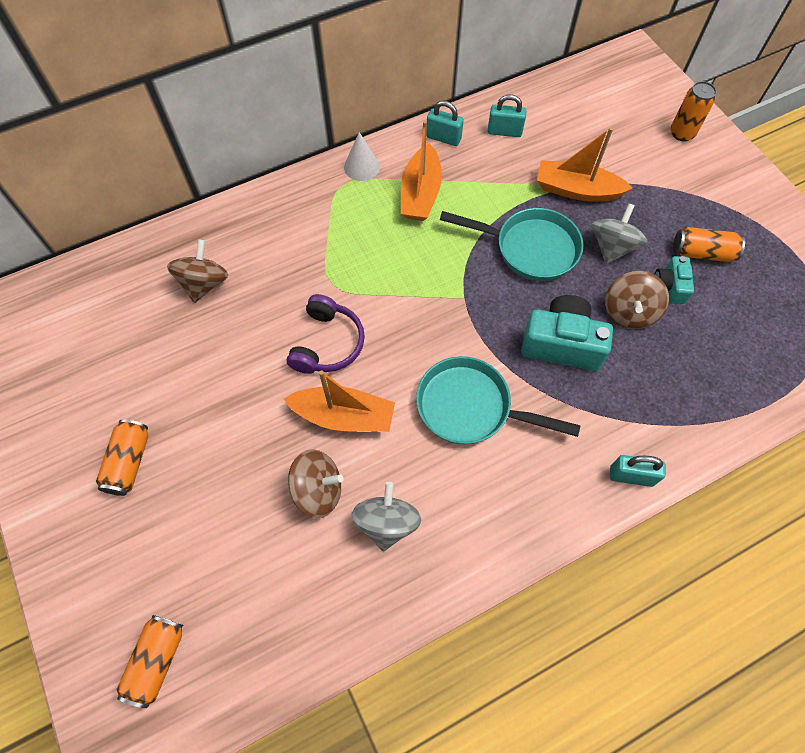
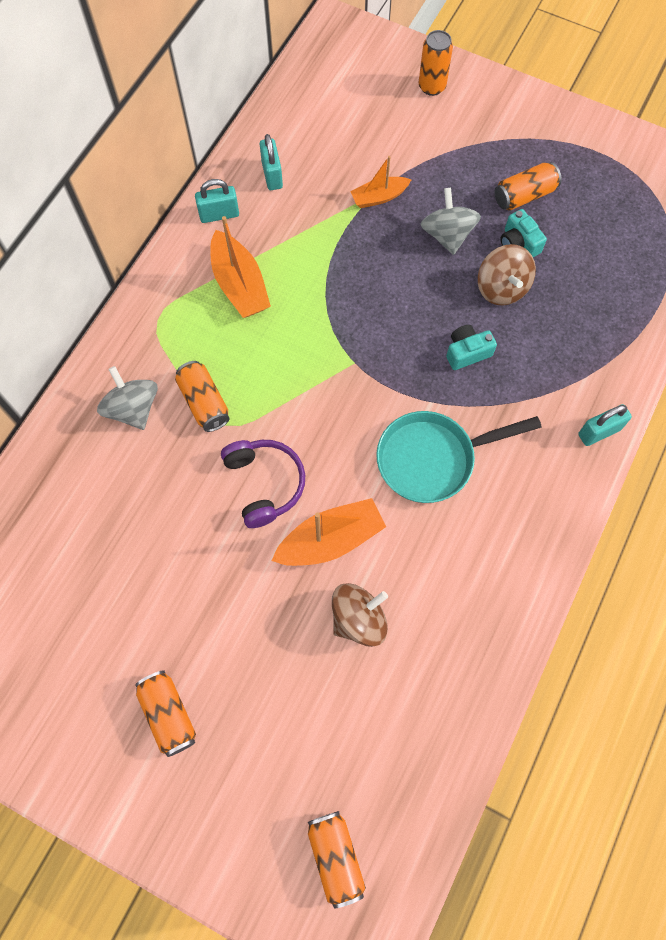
camera: 35 degrees left, 5 degrees up
brown spinning top [167,240,228,303] -> none
white cone [344,132,380,181] -> none
grey spinning top [352,482,421,551] -> grey spinning top moved to [97,366,158,430]
turquoise pan [440,208,583,281] -> none
turquoise padlock [488,94,526,137] -> turquoise padlock turned 75 degrees counterclockwise [260,134,283,190]
turquoise camera [521,295,613,371] -> turquoise camera [446,325,497,370], size x0.56
orange boat [537,127,632,202] -> orange boat [350,156,411,208], size x0.62
none -> orange can [175,361,230,432]

